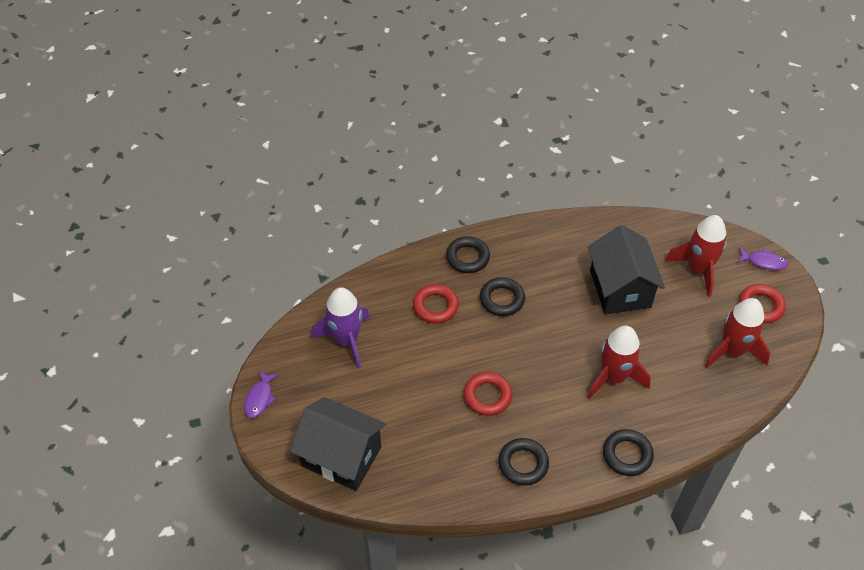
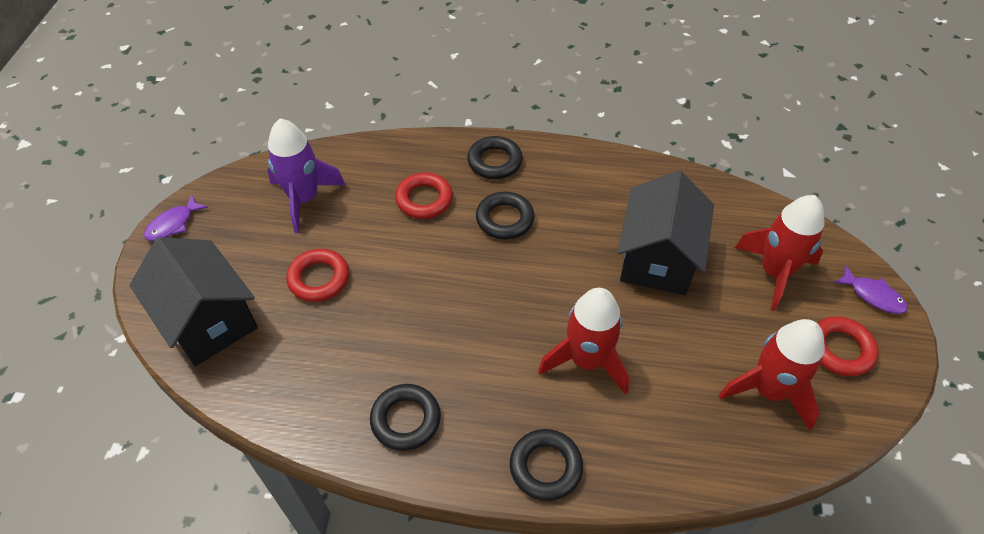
camera: 25 degrees right, 0 degrees up
red ring [464,372,512,416] -> red ring moved to [286,249,349,302]

